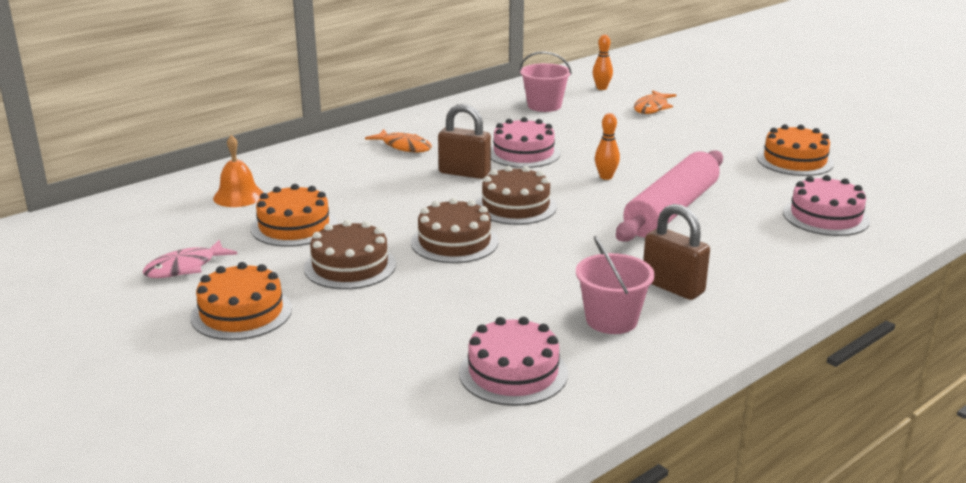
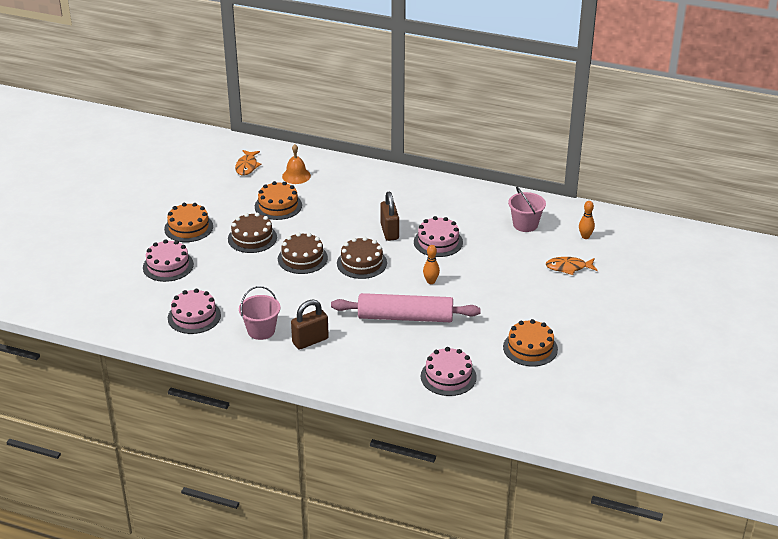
camera: 60 degrees right, 10 degrees up
pink fish [142,240,237,278] -> none
orange fish [365,129,432,153] -> orange fish moved to [235,150,261,176]
brown padlock [643,204,710,300] -> brown padlock turned 45 degrees clockwise [291,299,329,350]
none -> pink cake [143,239,194,282]

